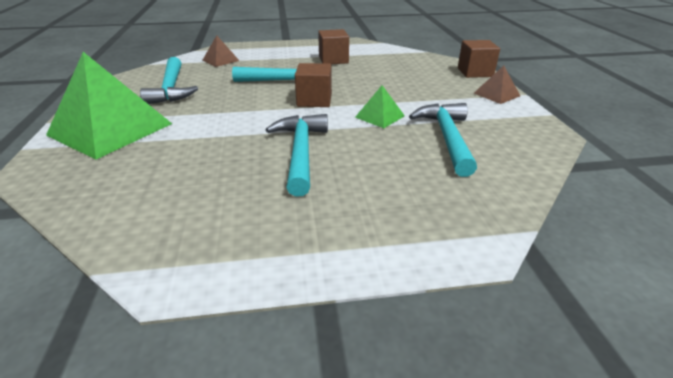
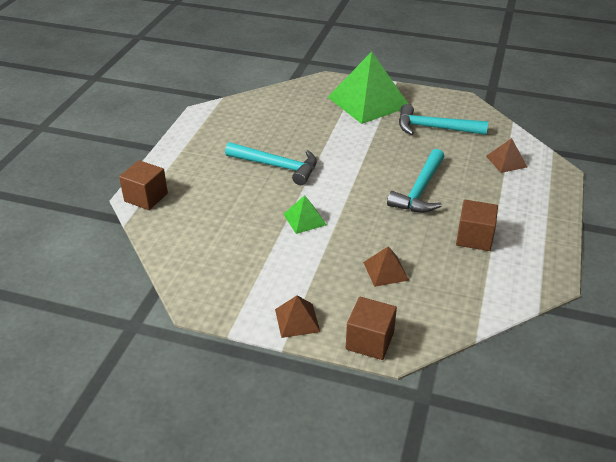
camera: 115 degrees right, 5 degrees up
brown cube [295,63,332,107] -> brown cube moved to [119,160,168,210]
turquoise hammer [409,103,477,177] -> none
none -> brown pyramid [363,246,409,287]

